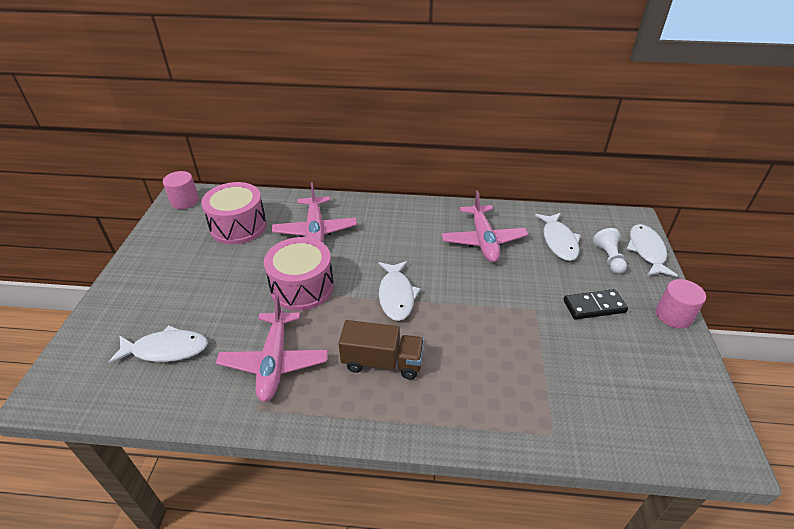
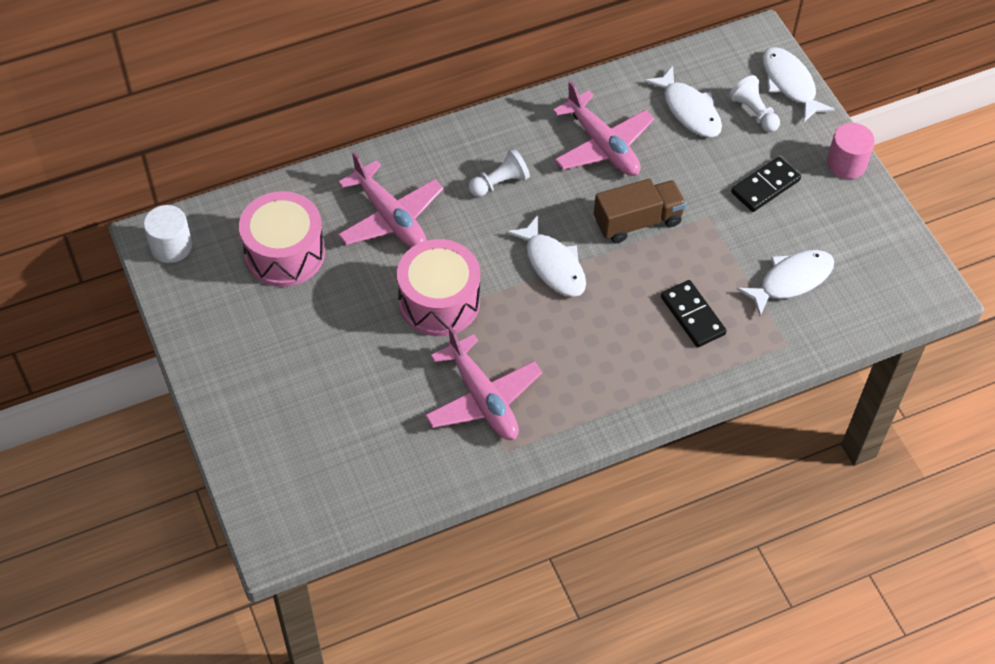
camera: 30 degrees left, 15 degrees up
white fish [108,325,208,364] -> white fish moved to [737,250,834,316]
pink cylinder [163,171,199,209] -> white cylinder [144,205,192,263]
brown truck [338,320,424,380] -> brown truck moved to [594,179,686,243]
none -> white pawn [469,148,530,197]
none -> black domino [661,280,727,347]

